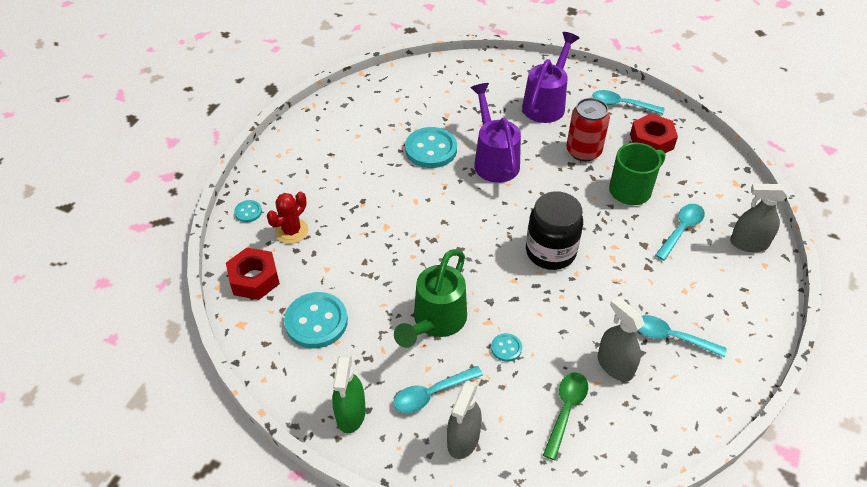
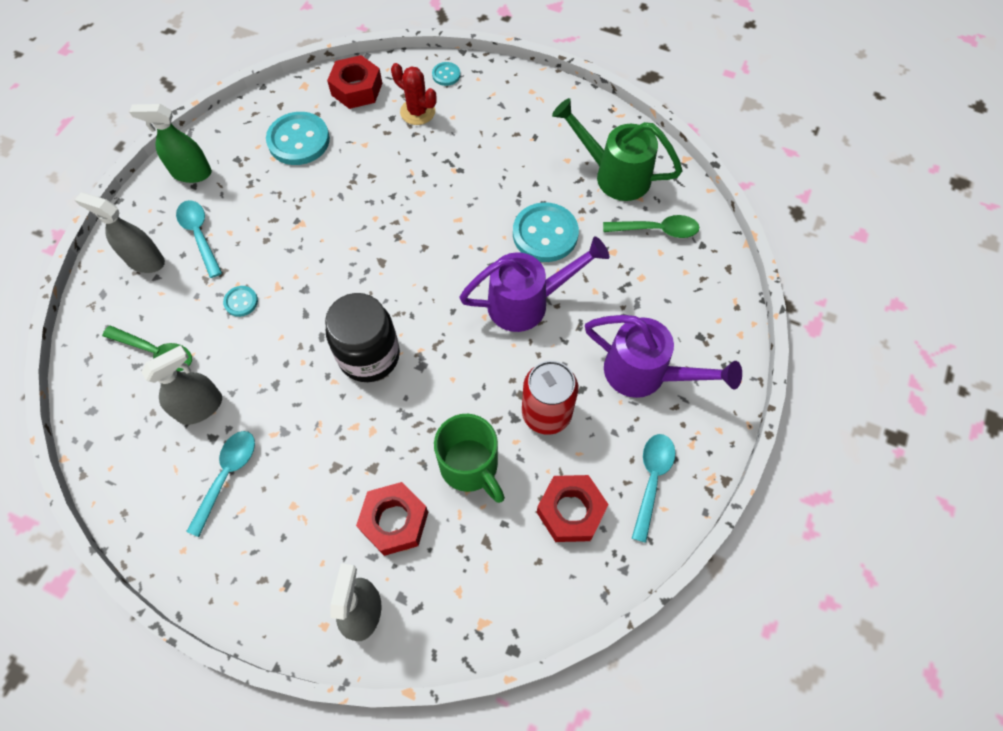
camera: 90 degrees right, 15 degrees up
green watering can [394,249,467,348] -> green watering can moved to [552,98,682,201]
turquoise spoon [655,204,705,261] -> red nut [356,482,428,556]
none -> green spoon [603,215,699,238]

